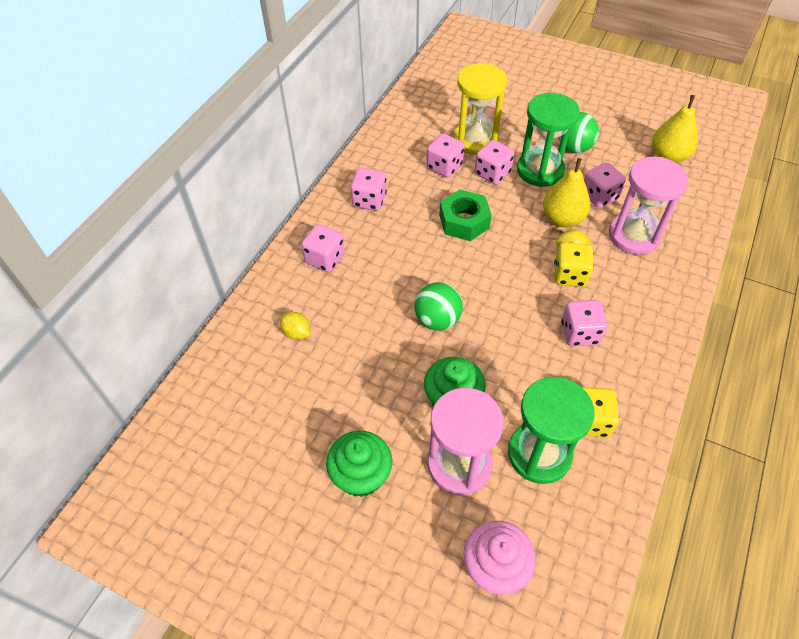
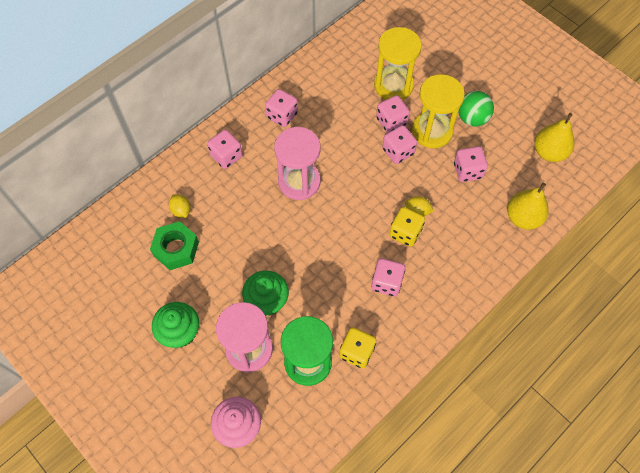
camera: 20 degrees right, 10 degrees up
green ball [414,282,463,331] -> none
pink dice [427,134,465,178] -> pink dice moved to [382,125,417,164]
green nut [439,189,492,241] -> green nut moved to [150,221,199,270]
green hourglass [517,93,580,187] -> yellow hourglass [412,74,465,148]
yellow pear [543,158,591,227] -> yellow pear moved to [507,183,549,230]
pink hourglass [609,157,688,255] -> pink hourglass moved to [274,127,321,200]

